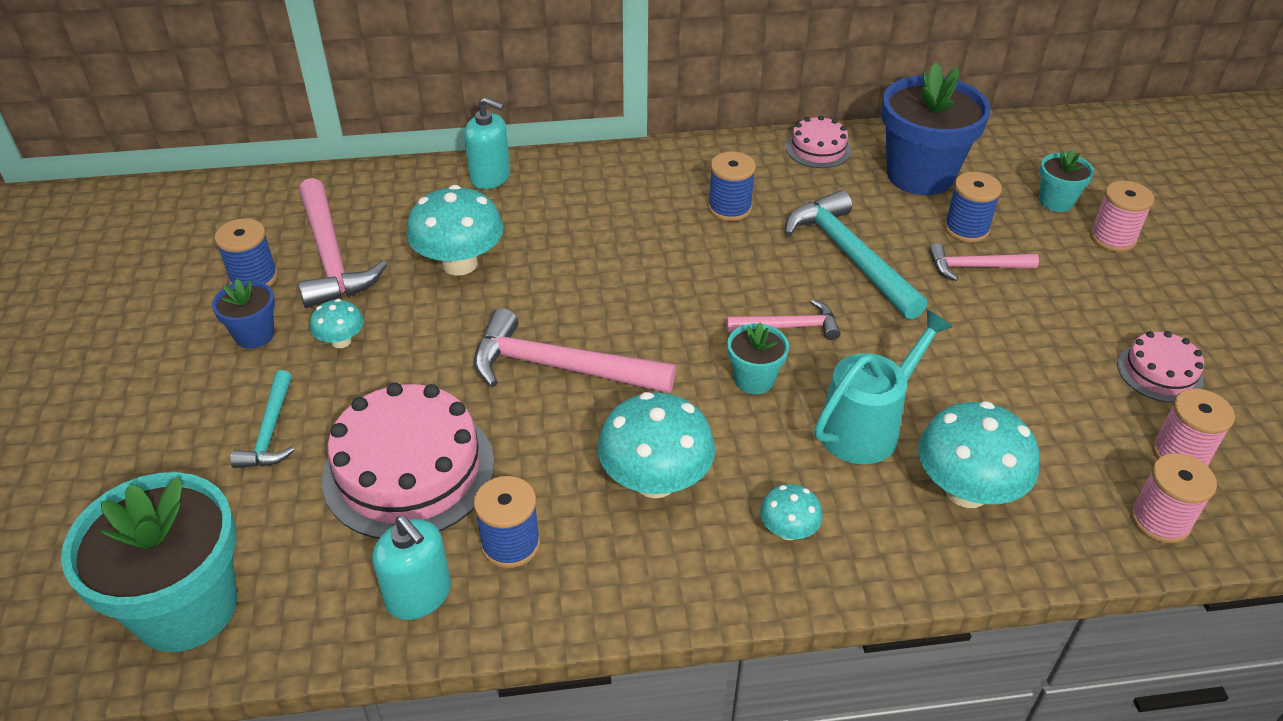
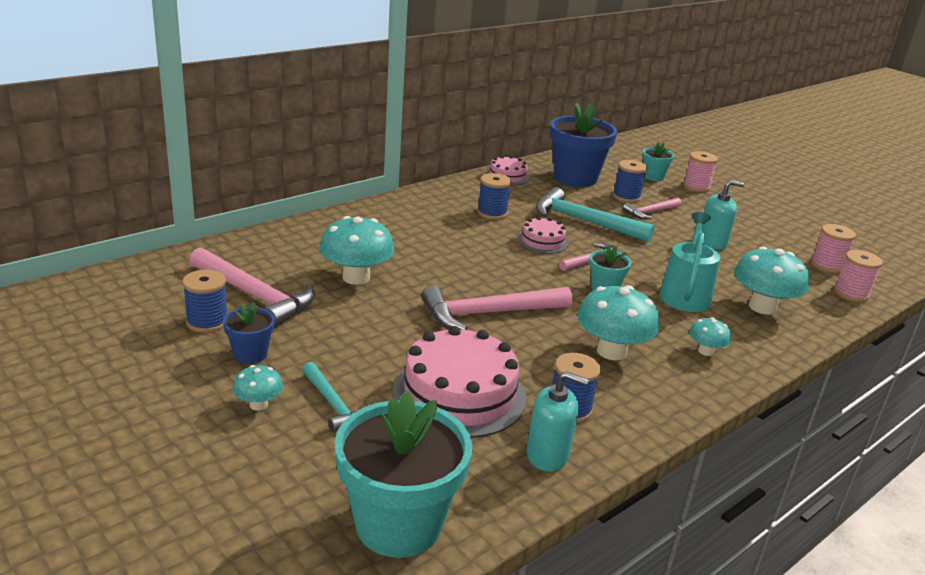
camera: 35 degrees left, 15 degrees down
turquoise mushroom [310,299,364,348] -> turquoise mushroom moved to [233,365,283,411]
turquoise soap dispenser [464,97,510,189] -> turquoise soap dispenser moved to [702,180,744,250]
pink cake [1117,331,1204,403] -> pink cake moved to [517,216,568,254]

